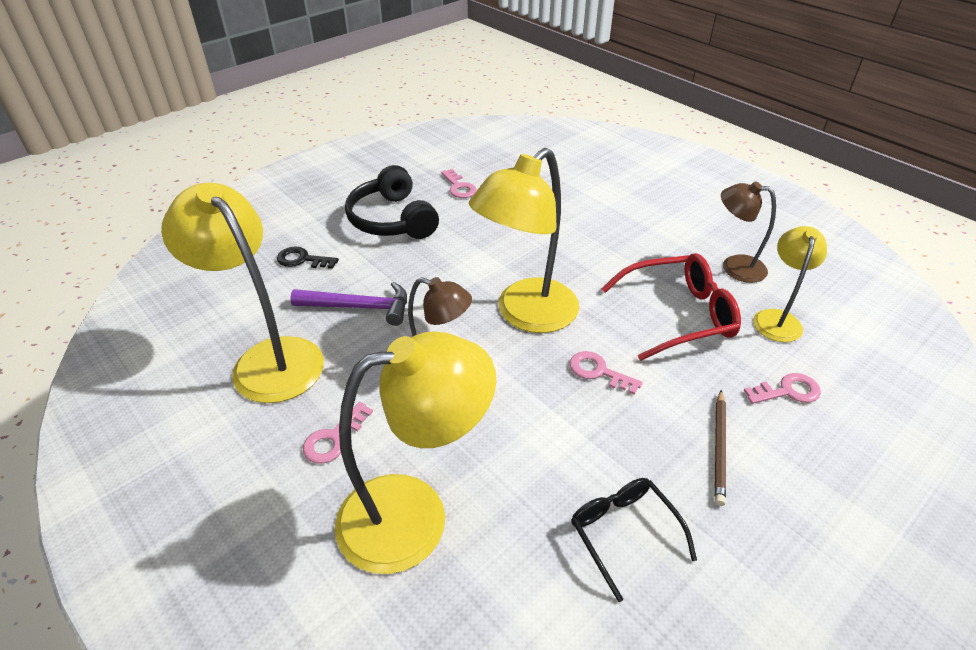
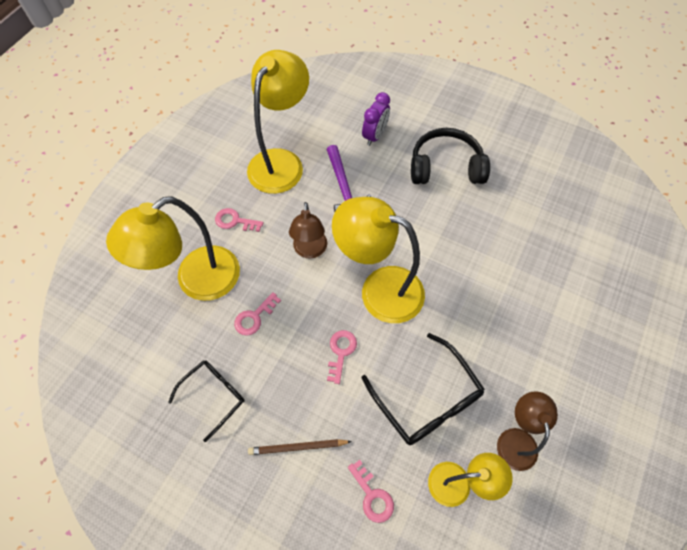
camera: 70 degrees right, 20 degrees up
black key [277,247,339,269] -> purple clock [362,92,390,146]
yellow lamp [335,331,496,574] -> yellow lamp turned 90 degrees clockwise [106,196,240,301]
black headphones [345,165,439,239] -> black headphones turned 45 degrees clockwise [411,128,490,184]
pink key [441,169,477,198] -> pink key moved to [234,292,281,336]
red glasses [601,253,741,361] -> black glasses [362,333,485,445]

